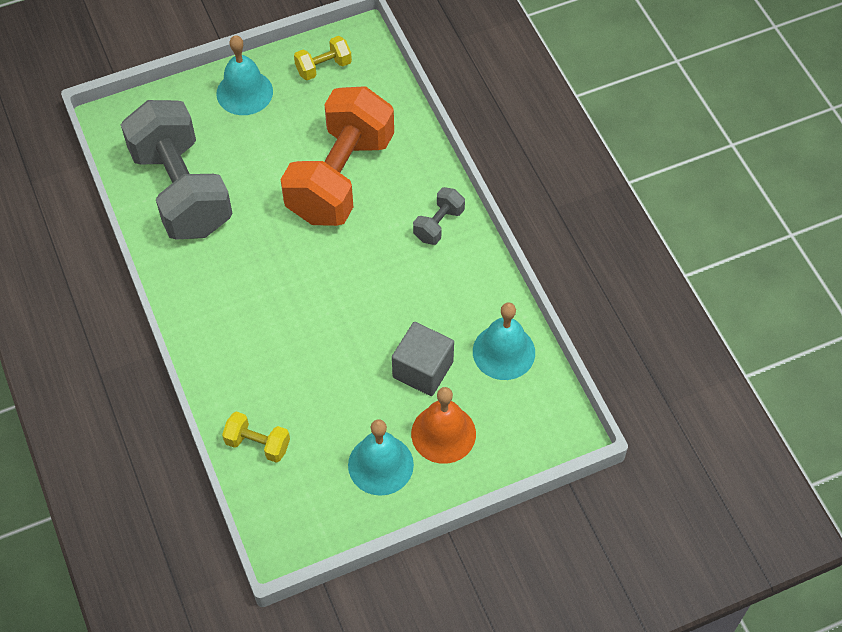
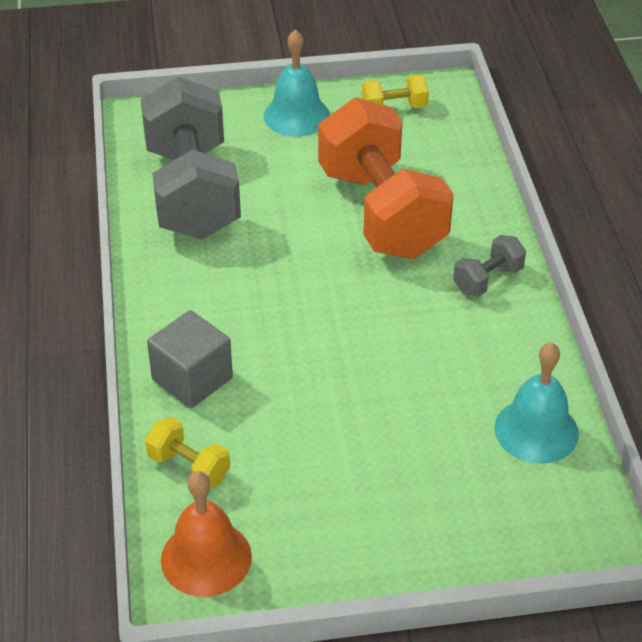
camera: 15 degrees right, 15 degrees down
orange dumbbell [280,86,394,226] -> orange dumbbell turned 60 degrees counterclockwise [318,97,454,259]
turquoise bell [348,419,414,496] -> none
grey cube [392,322,454,396] -> grey cube moved to [147,310,233,408]
orange bell [411,387,476,464] -> orange bell moved to [161,471,252,597]

